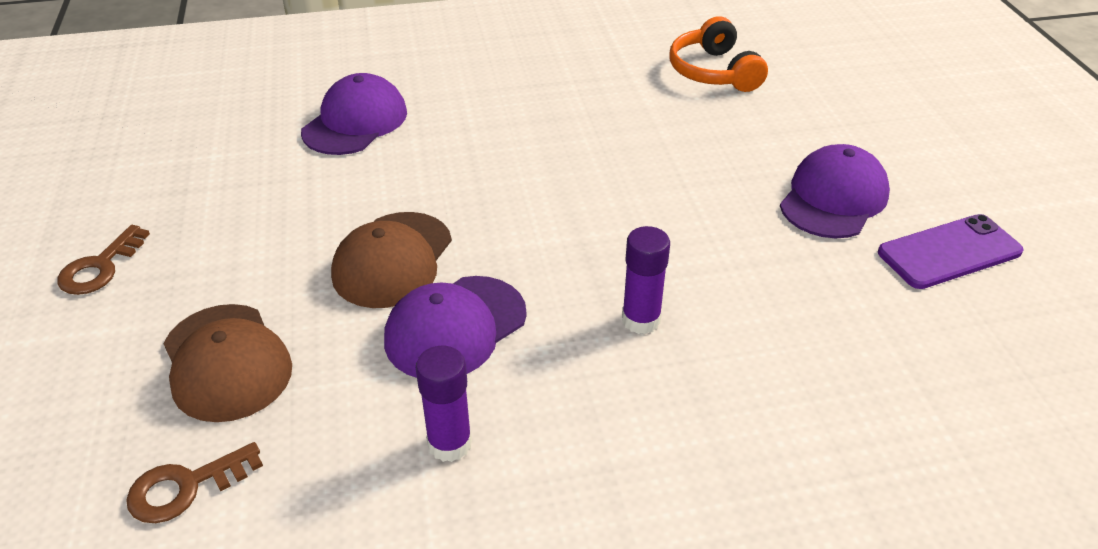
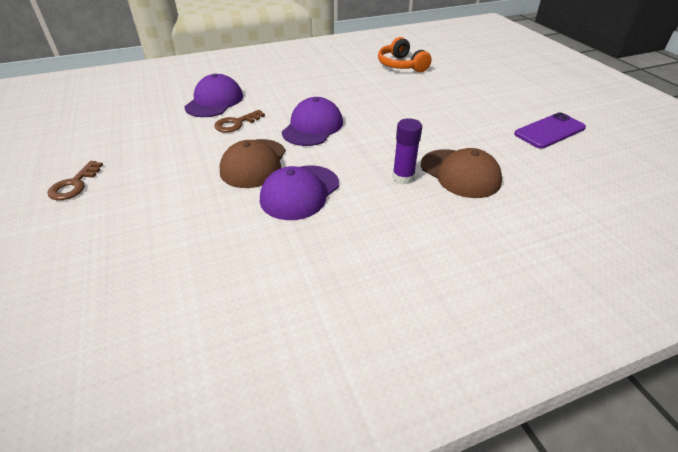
camera: 10 degrees left, 0 degrees up
brown key [126,442,263,523] -> brown key moved to [214,110,265,133]
brown cap [163,304,292,422] -> brown cap moved to [421,148,502,198]
purple glue stick [416,346,472,462] -> none
purple cap [780,144,890,238] -> purple cap moved to [282,97,343,146]

